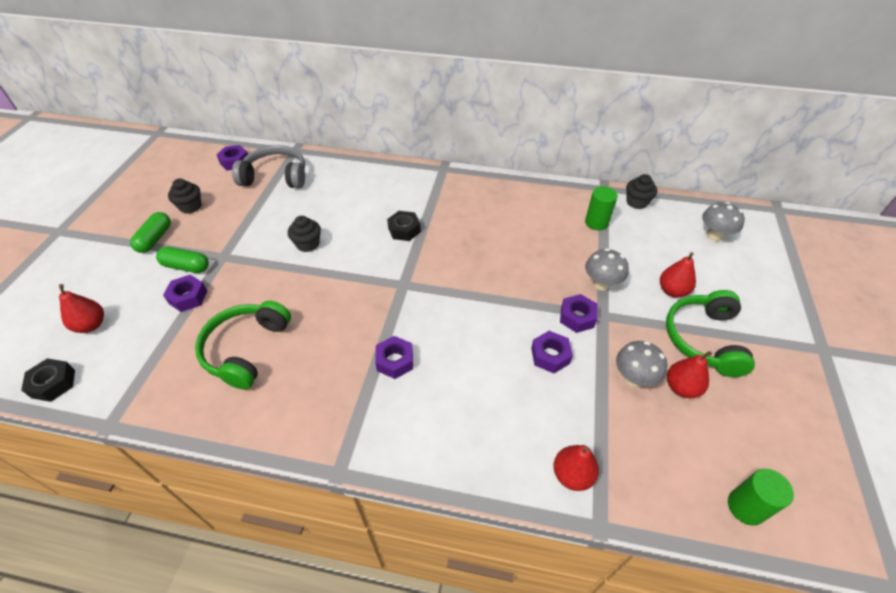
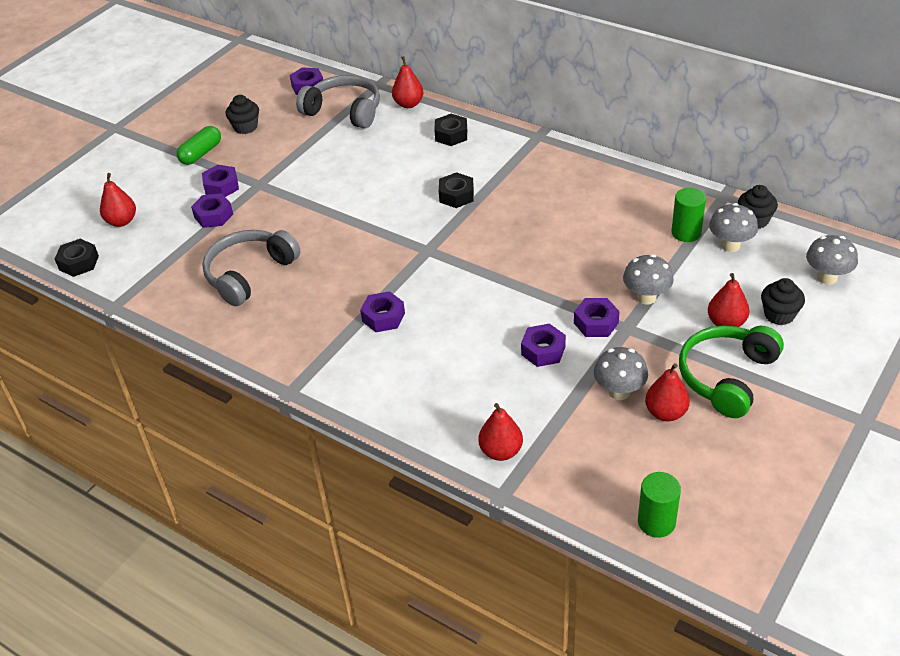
camera: 25 degrees right, 5 degrees down
green capsule [156,247,209,273] -> purple nut [202,165,239,197]
green headphones [195,301,291,390] -> grey headphones [202,230,300,306]
black cupcake [288,216,321,252] -> black cupcake moved to [761,278,805,325]
none -> red pear [392,56,424,108]
none -> black nut [434,114,467,146]
none -> grey mushroom [709,203,758,252]

